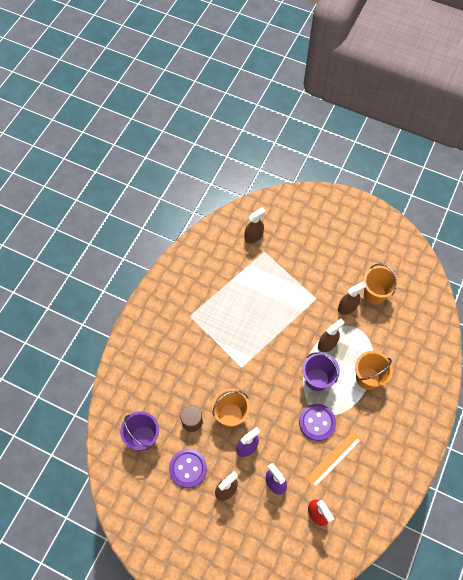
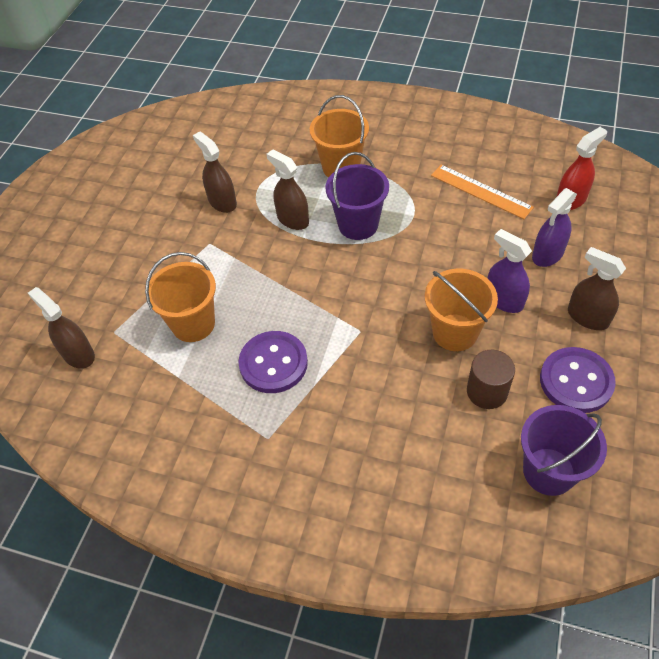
camera: 95 degrees left, 10 degrees down
purple button [299,404,336,441] -> purple button moved to [238,331,308,393]
orange bucket [363,264,399,304] -> orange bucket moved to [145,252,216,342]

